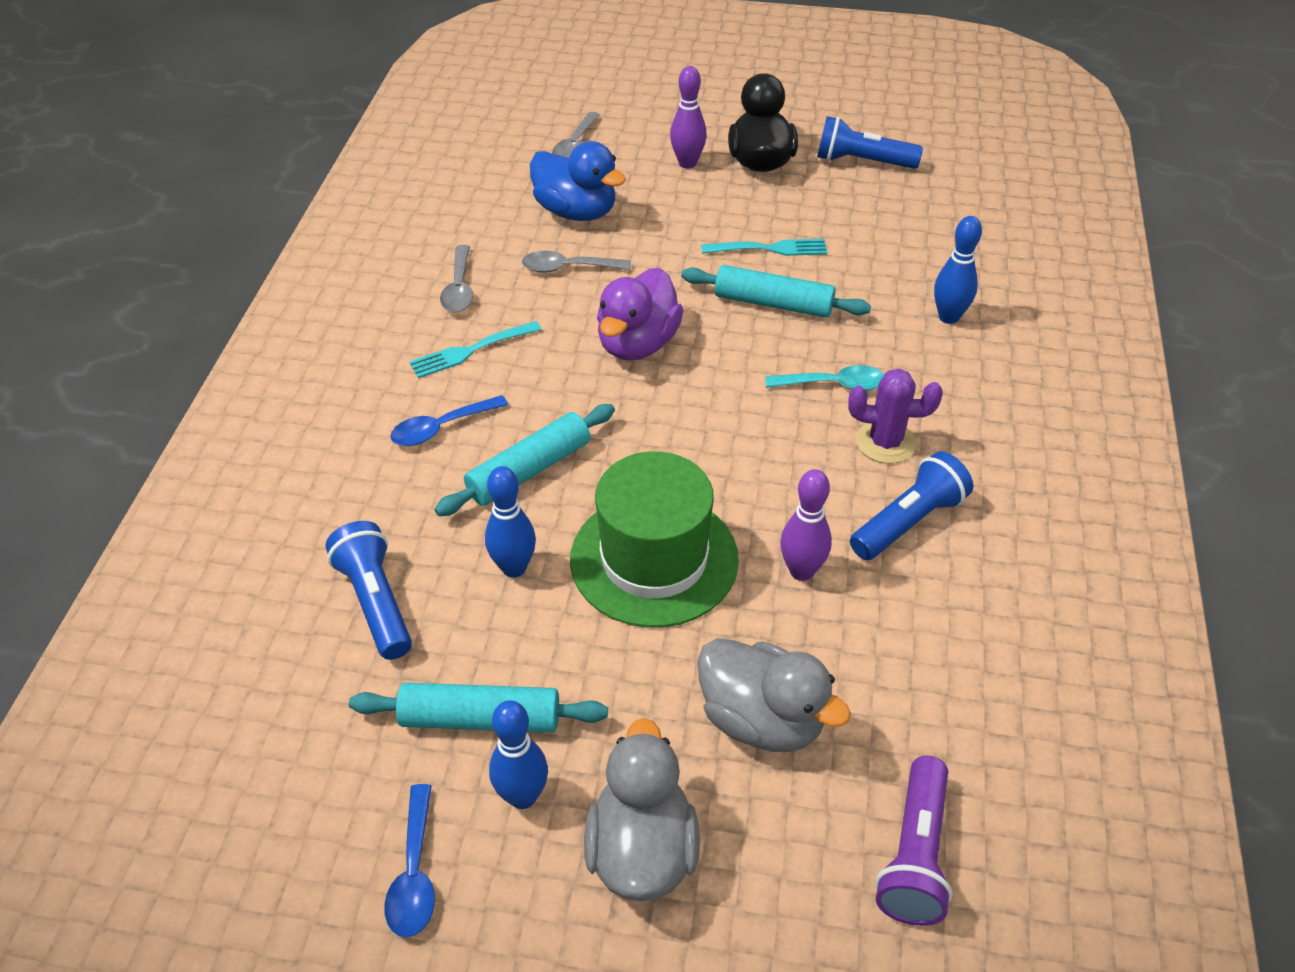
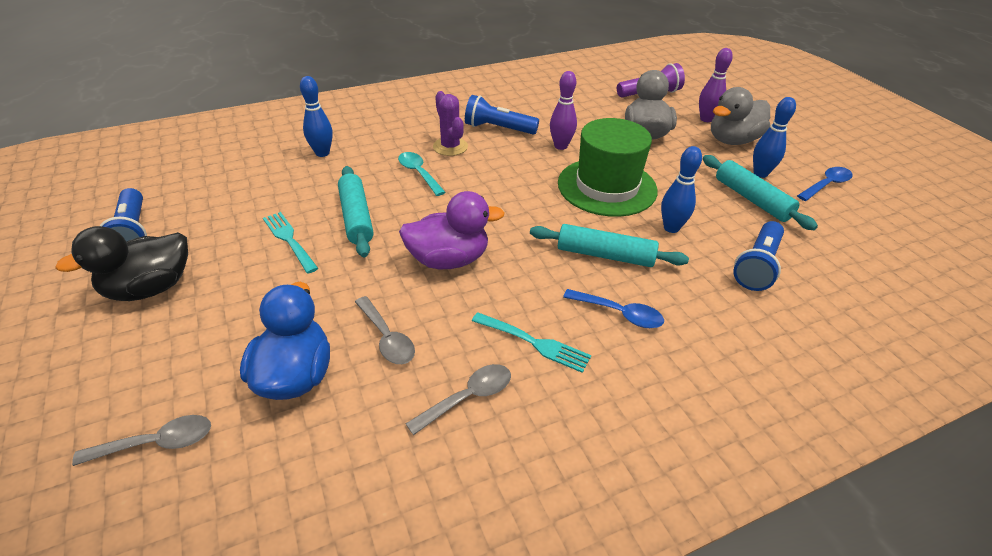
camera: 125 degrees left, 5 degrees down
purple bowling pin [670,66,707,169] -> purple bowling pin moved to [699,48,733,122]

